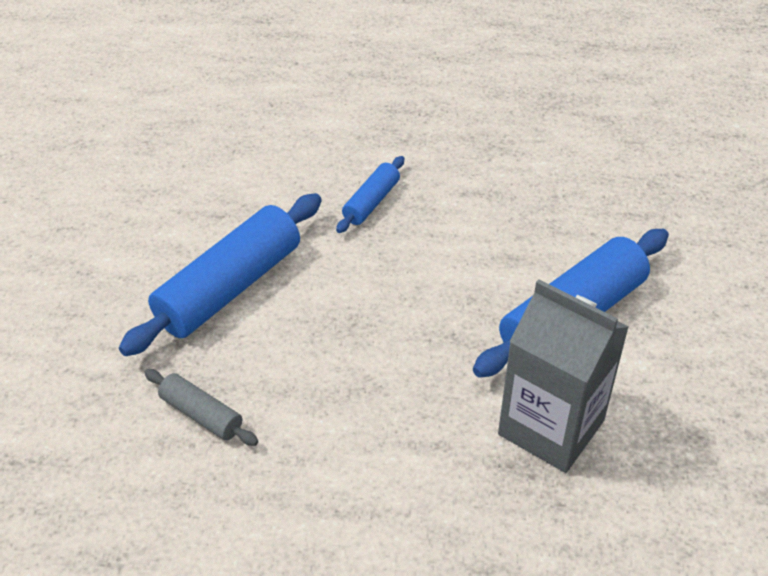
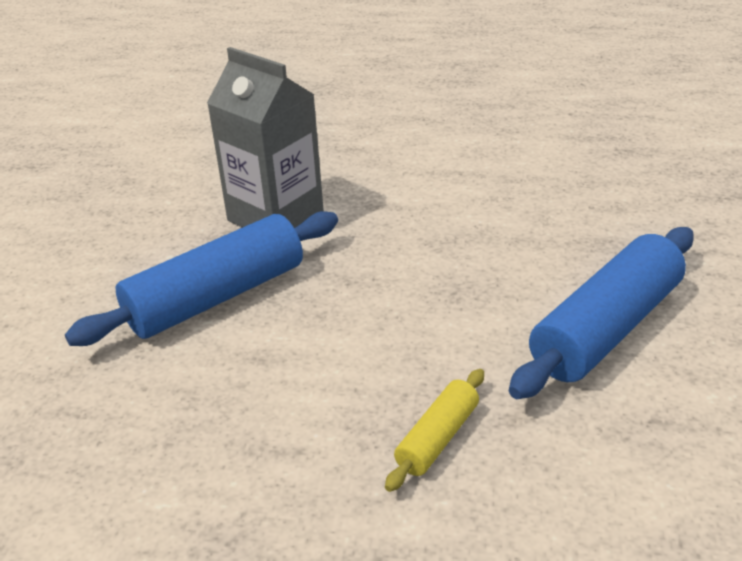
camera: 175 degrees left, 10 degrees down
grey rolling pin [144,369,258,446] -> none
blue rolling pin [336,156,404,233] -> yellow rolling pin [385,369,484,492]

